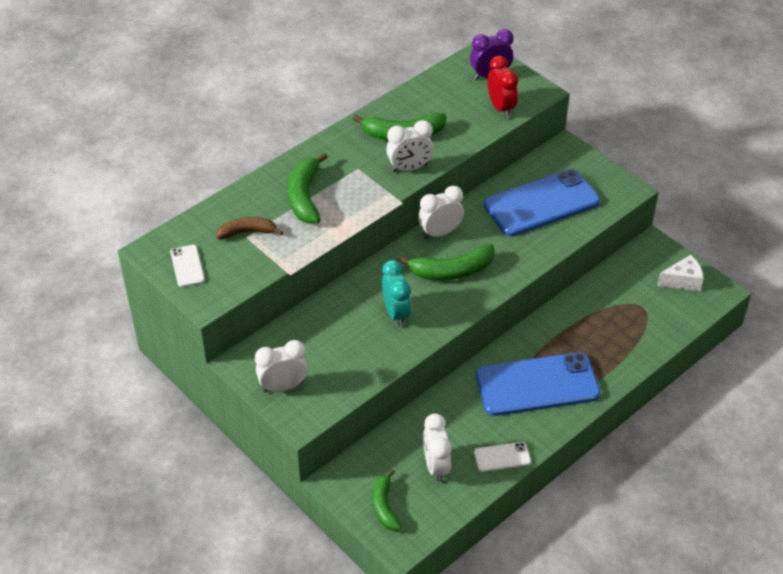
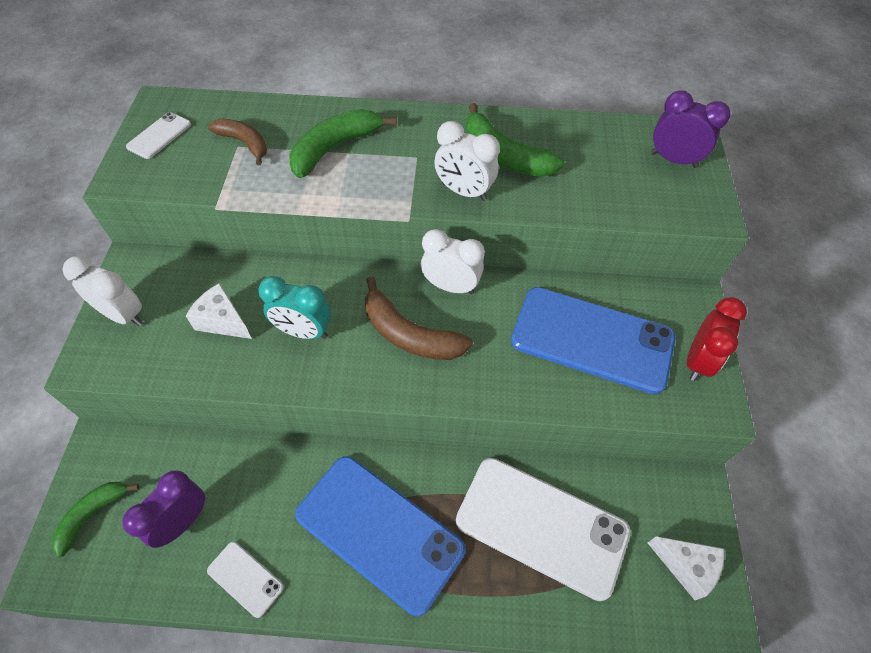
camera: 45 degrees right, 10 degrees up
turquoise clock [382,260,412,326] -> turquoise clock turned 75 degrees clockwise [259,276,331,339]
green banana [398,244,494,280] -> brown banana [365,276,473,360]
white clock [423,413,452,482] -> purple clock [122,470,205,548]
red clock [488,56,518,118] -> red clock moved to [687,297,747,381]
none -> white cheese [186,283,252,339]
none -> white phone [456,458,631,601]

